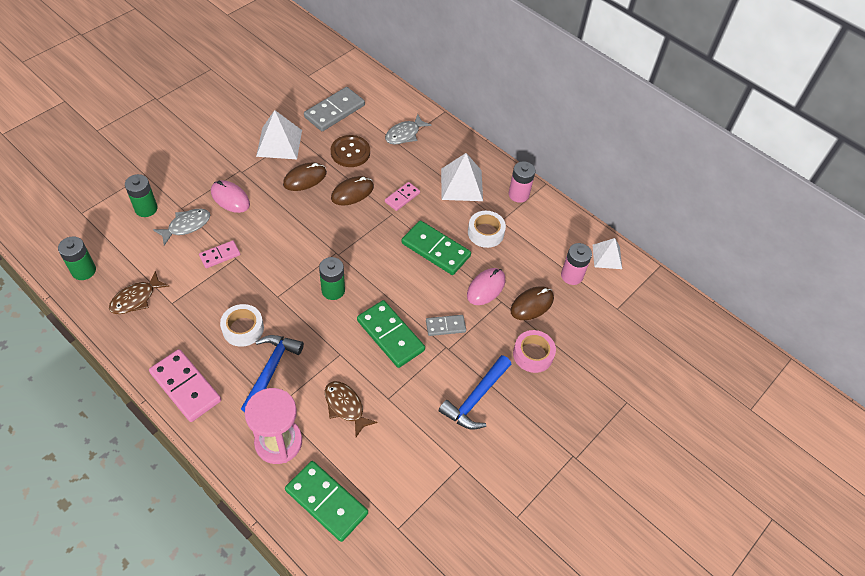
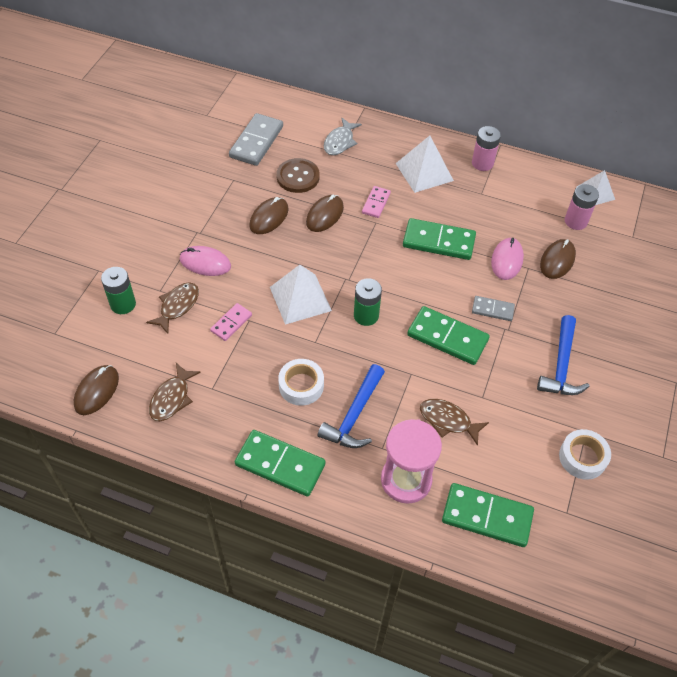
camera: 20 degrees left, 0 degrees up
green battery [58,236,96,280] -> brown mouse [74,365,119,415]
pink domino [149,349,221,422] -> green domino [235,430,326,497]
grey fish [153,209,210,246] -> brown fish [146,282,199,334]
blue hammer [241,335,304,412] -> blue hammer turned 150 degrees counterclockwise [318,364,385,448]
white pyramid [256,110,302,159] -> white pyramid moved to [270,265,332,325]
grey domino [426,315,466,336] -> grey domino turned 45 degrees clockwise [472,296,515,321]
white tape [468,211,506,248] -> white tape moved to [559,429,611,480]
pink tape [513,330,556,373] -> none

